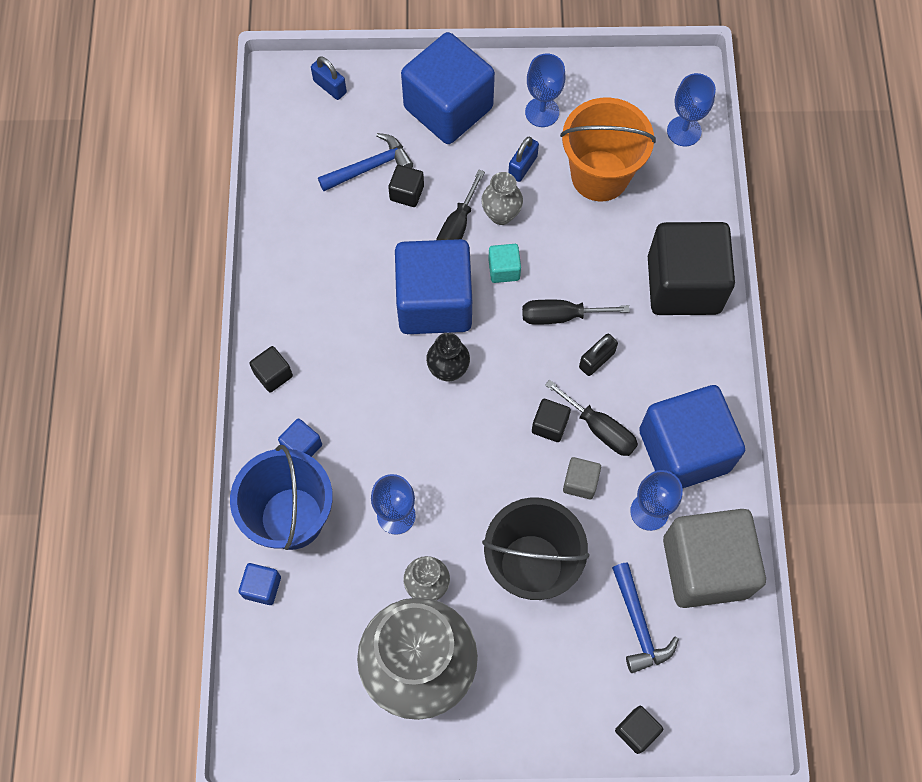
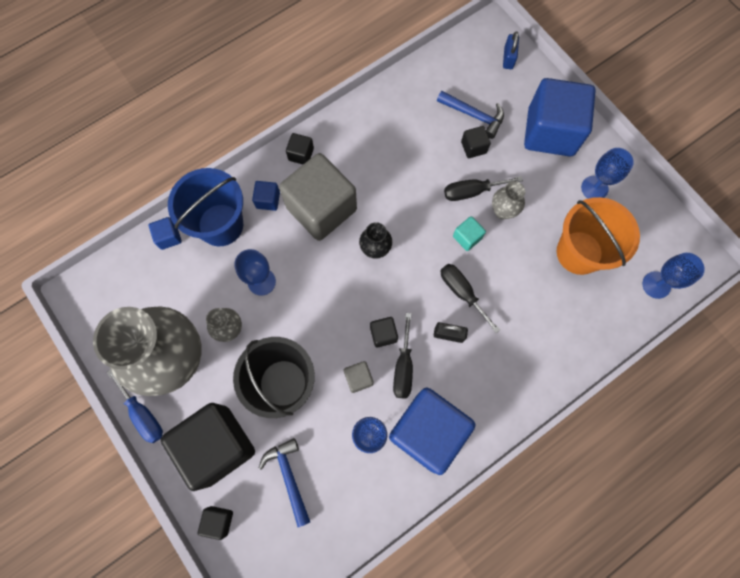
camera: 55 degrees right, 5 degrees up
blue cube [395,239,472,334] -> none
blue padlock [508,137,539,182] -> none
blue hammer [612,562,679,673] -> blue hammer turned 120 degrees clockwise [259,438,310,527]
black cube [648,222,735,315] -> black cube moved to [161,403,255,491]
grey cube [663,509,766,608] -> grey cube moved to [279,153,357,241]
none -> blue screwdriver [107,369,163,443]

